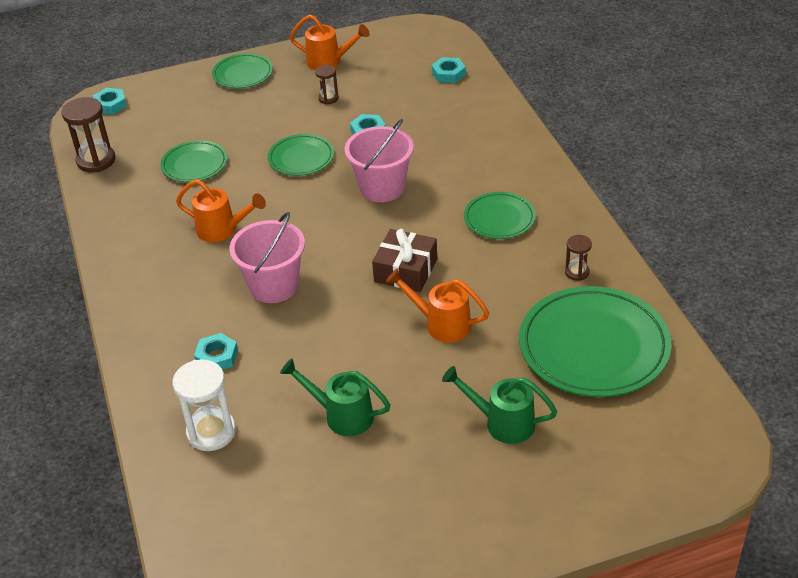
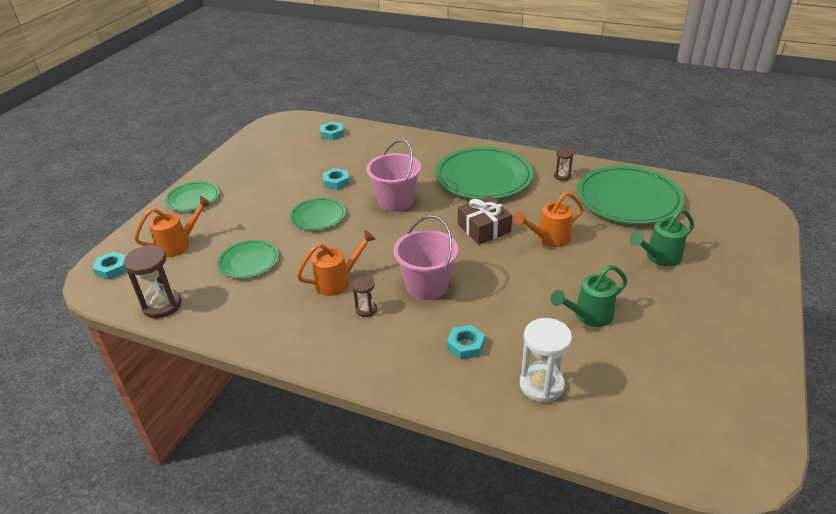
camera: 50 degrees left, 5 degrees down
orange watering can [290,15,370,70] -> orange watering can moved to [134,196,211,257]
brown hourglass [315,65,339,104] -> brown hourglass moved to [353,277,377,317]
green plate [464,192,536,239] -> green plate [435,147,533,199], size x1.87

